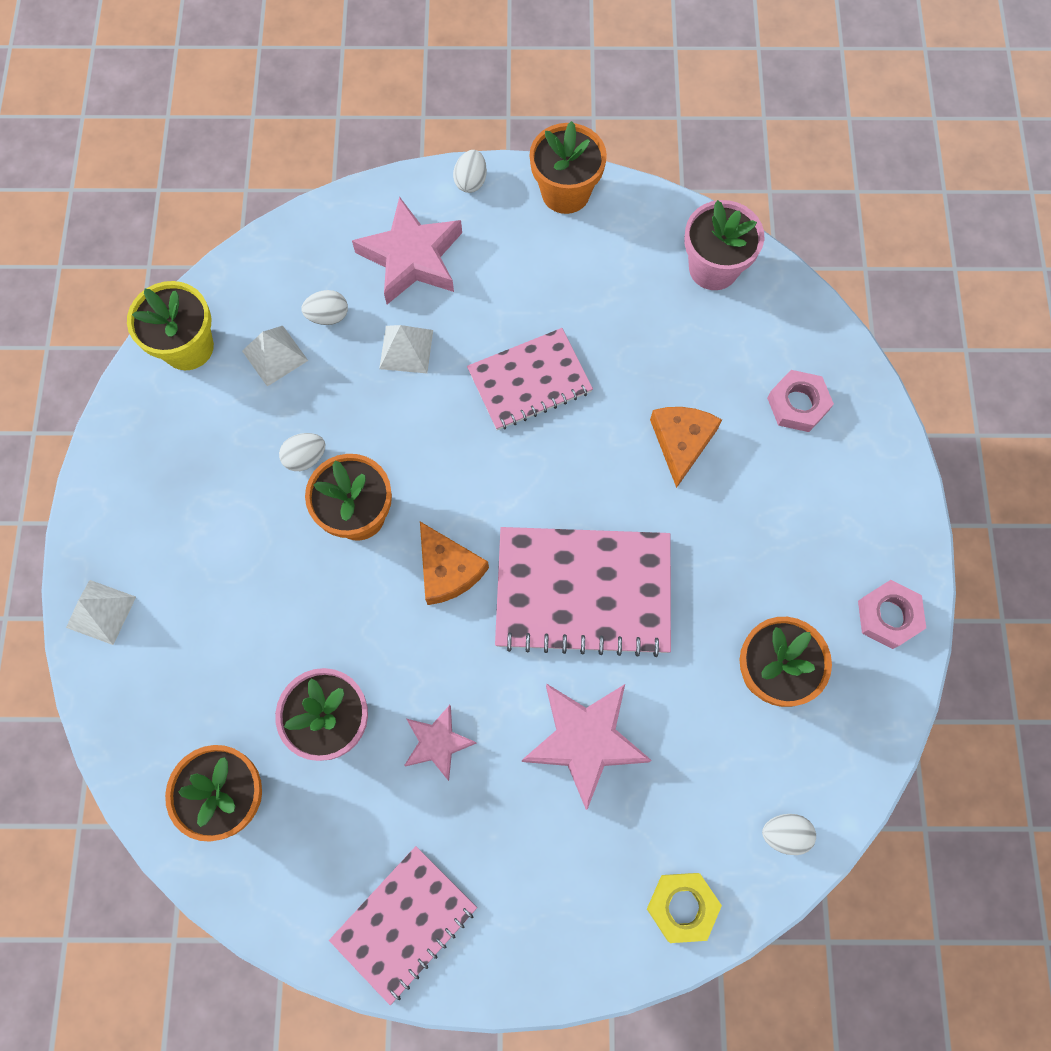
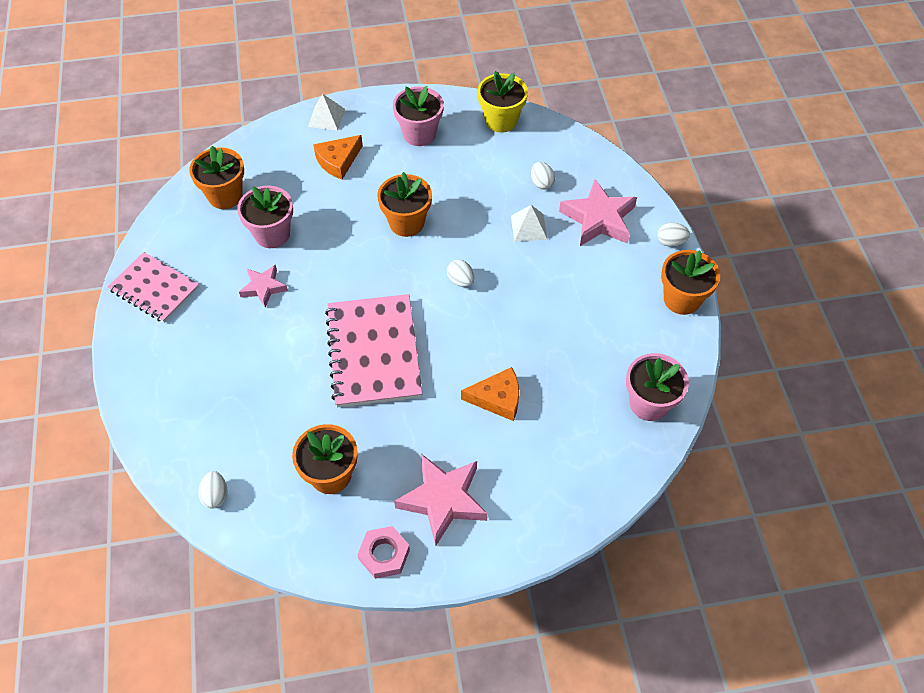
camera: 80 degrees right, 15 degrees down
white pyramid [242,326,308,387] -> none
white egg [279,433,325,471] -> white egg moved to [447,260,475,287]
orange cheese [420,522,489,605] -> orange cheese moved to [313,135,363,180]
pink notebook [467,328,593,430] -> none
pink star [522,684,652,810] -> pink star moved to [394,454,488,546]
yellow nut [647,873,722,943] -> none
pink nut [767,370,834,432] -> none
none -> pink flower pot [393,86,444,146]

